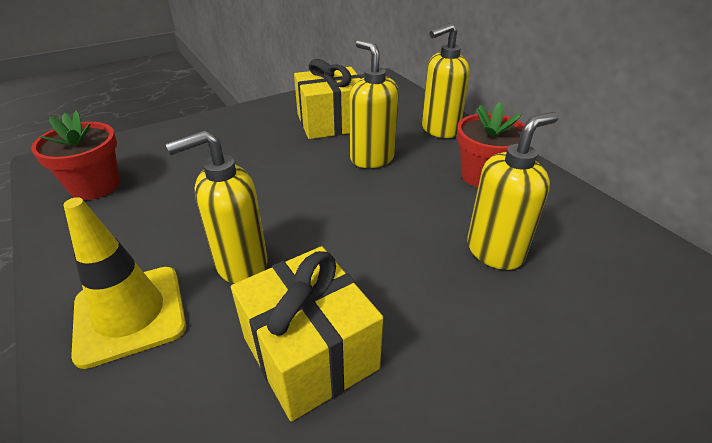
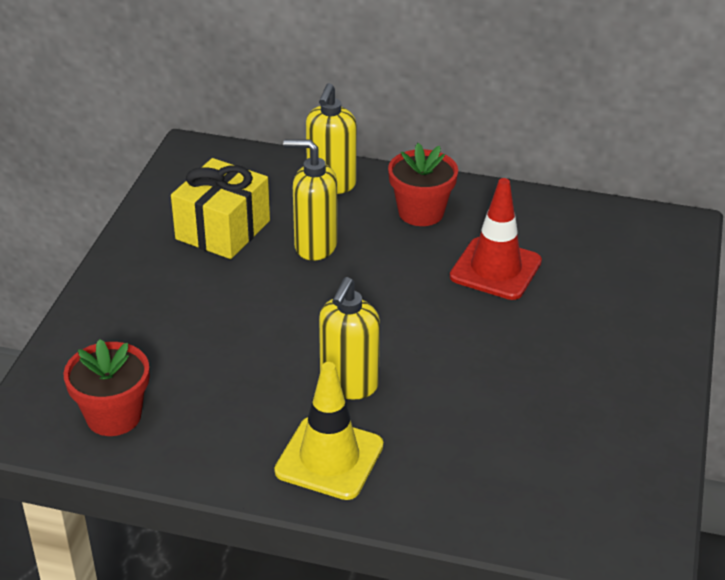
camera: 45 degrees left, 0 degrees up
yellow gift [231,246,383,422] -> none
yellow soap dispenser [467,112,559,270] -> red traffic cone [450,178,542,300]

